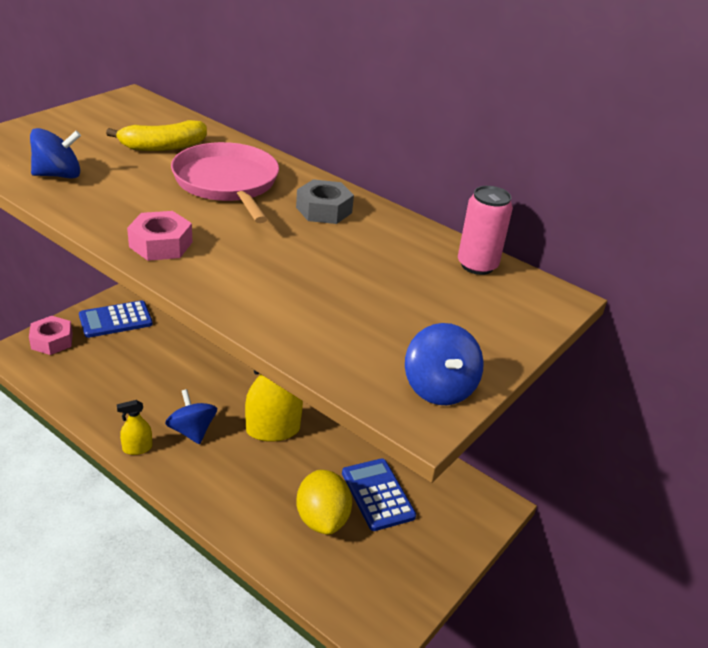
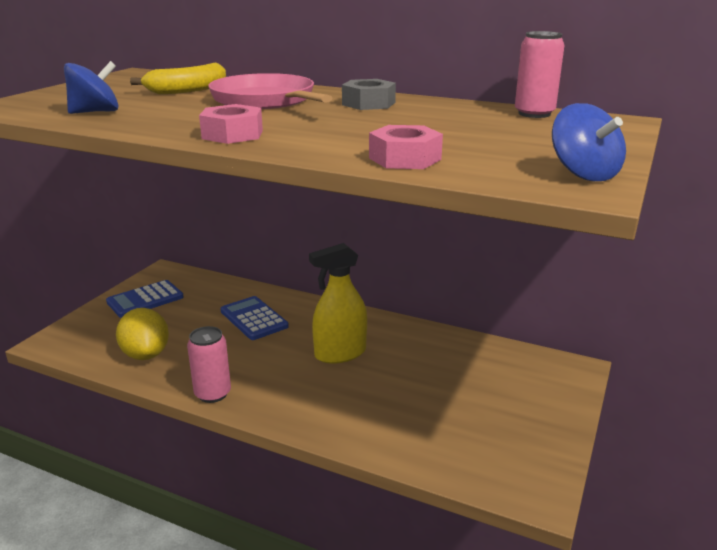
camera: 10 degrees left, 10 degrees down
pink nut [29,316,73,355] -> pink nut moved to [369,125,443,169]
yellow spray bottle [117,400,152,455] -> pink can [187,326,231,403]
blue spinning top [165,389,217,444] -> none
yellow lemon [296,470,352,535] -> yellow lemon moved to [116,308,169,360]
blue calculator [342,459,416,531] -> blue calculator moved to [220,296,289,340]

